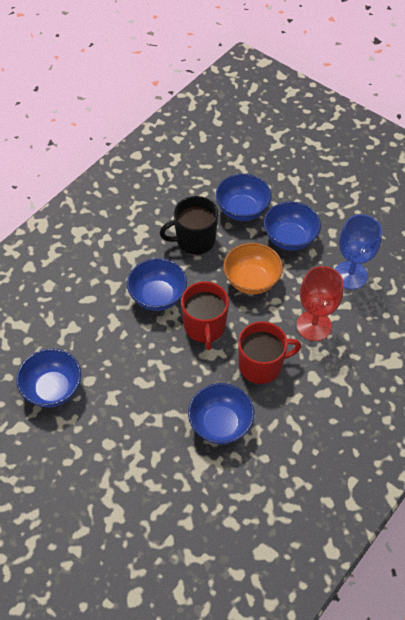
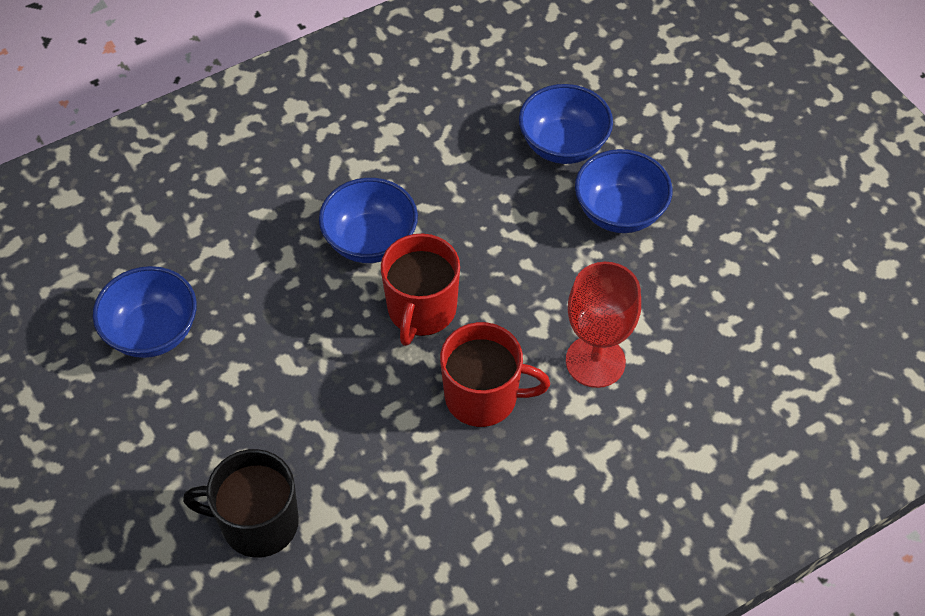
camera: 20 degrees right, 0 degrees up
black mug [160,196,218,255] -> black mug moved to [183,449,299,558]
blue bowl [188,383,254,445] -> none
orange bowl [223,243,283,294] -> none
blue goblet [335,214,382,289] -> none

